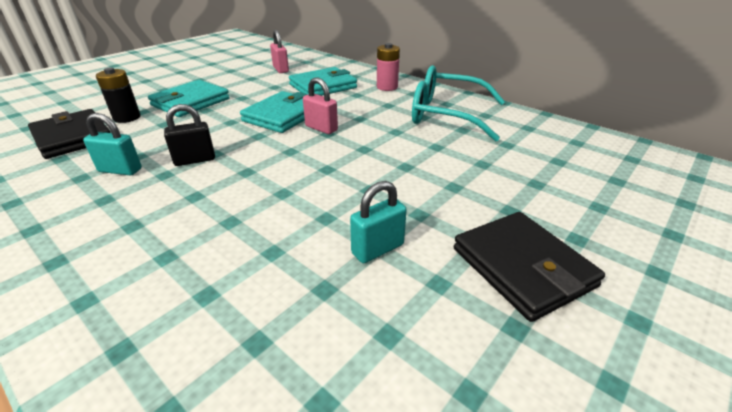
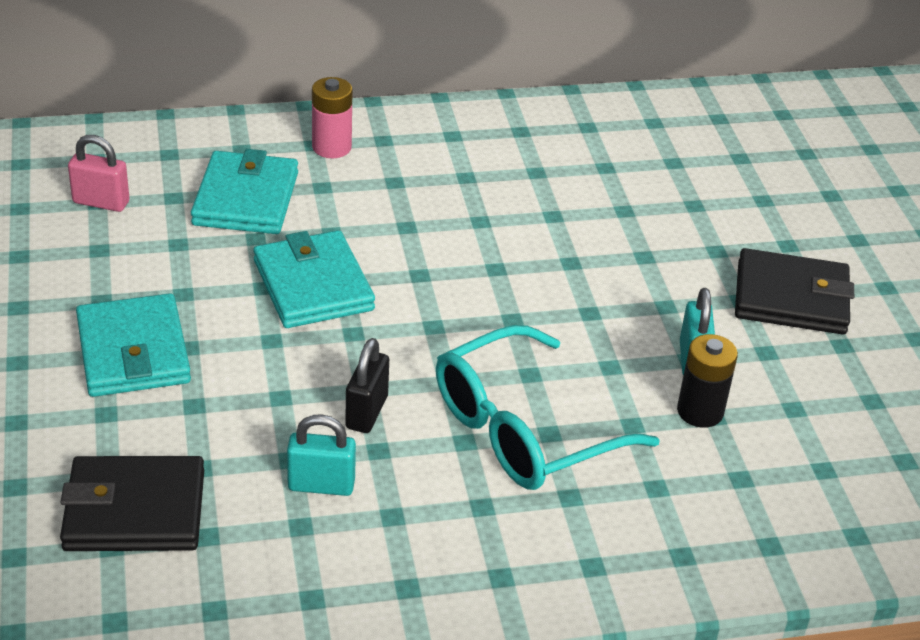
camera: 55 degrees left, 5 degrees up
turquoise padlock [83,113,142,176] -> turquoise padlock turned 45 degrees clockwise [287,414,356,496]
black battery [96,67,141,123] -> black battery moved to [677,334,738,428]
pink padlock [303,77,338,134] -> none
turquoise glasses [412,65,505,142] -> turquoise glasses moved to [436,325,660,490]

